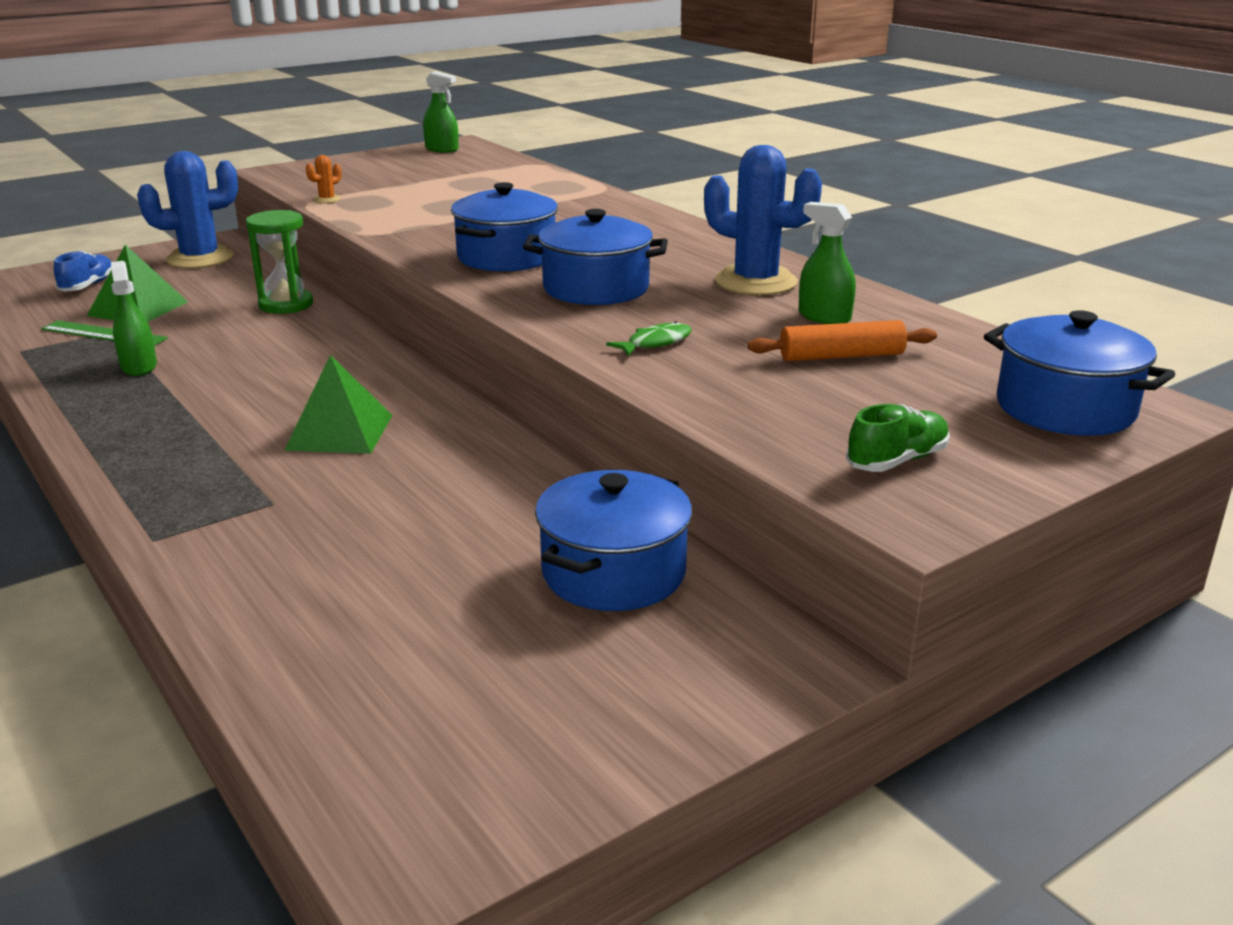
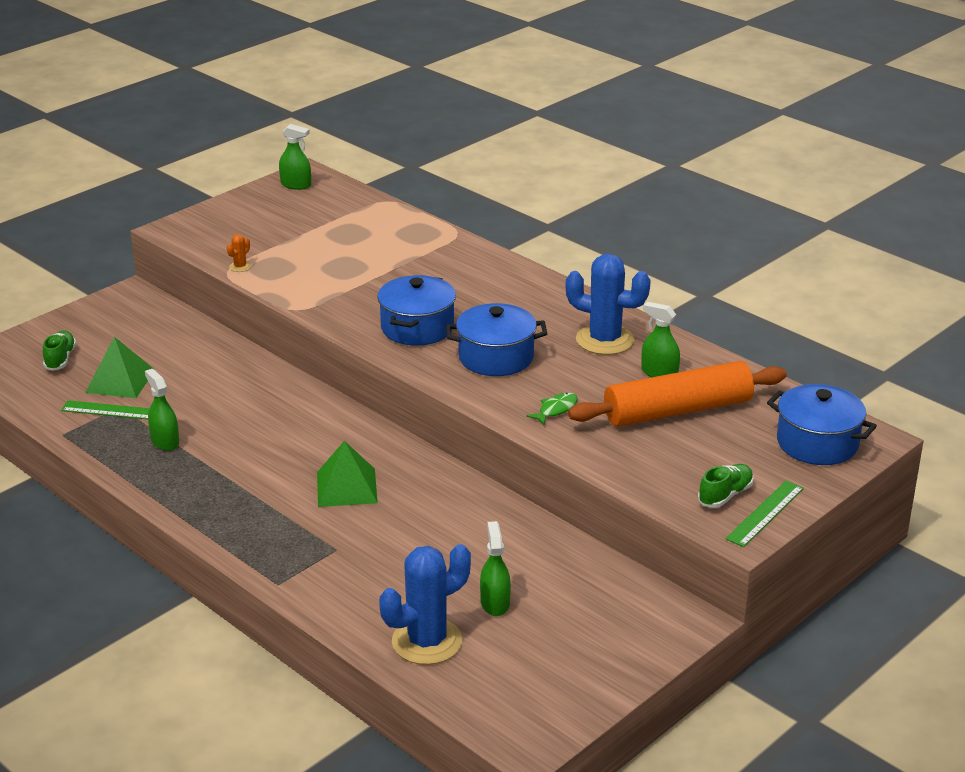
camera: 10 degrees left, 5 degrees up
blue shoe [54,251,111,292] -> green shoe [43,331,76,371]
blue cactus [137,151,238,268] -> blue cactus moved to [379,544,471,665]
green hourglass [246,210,313,314] -> none
blue pot [535,470,692,611] -> none
orange rolling pin [748,320,937,361] -> orange rolling pin [568,361,787,427], size x1.87
none -> green spray bottle [480,521,511,616]
none -> green ruler [725,481,804,547]

